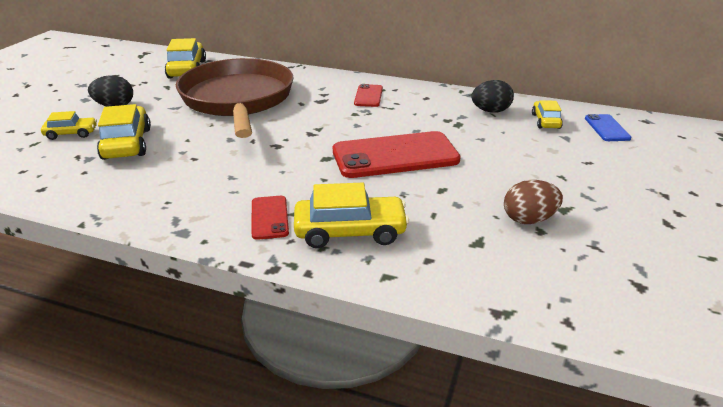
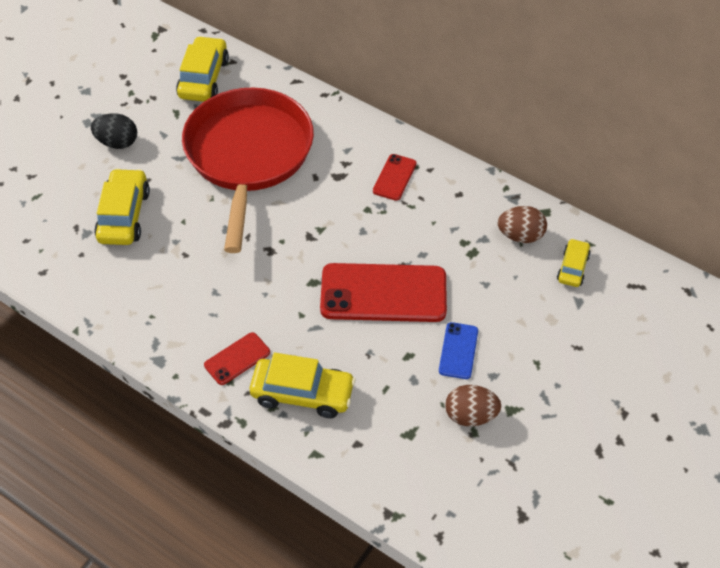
camera: 15 degrees right, 20 degrees up
yellow car [41,111,97,140] -> none
brown pan [176,58,294,138] -> red pan [182,88,314,253]
red phone [252,196,289,240] -> red phone turned 45 degrees clockwise [204,332,270,385]
black egg [471,80,514,112] -> brown egg [498,206,547,243]
blue phone [585,114,631,141] -> blue phone moved to [439,322,478,379]

